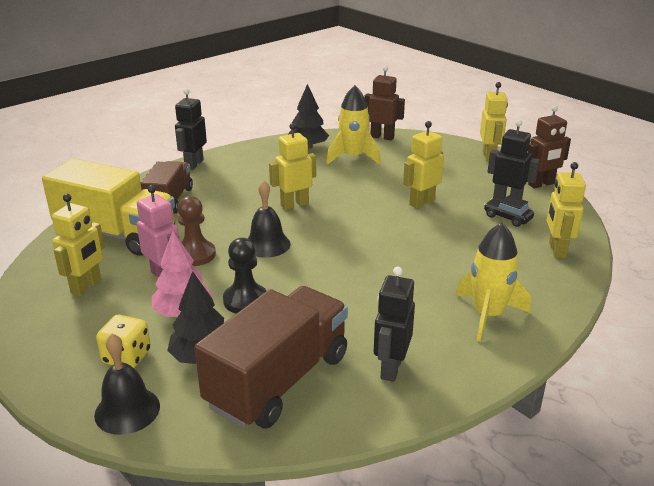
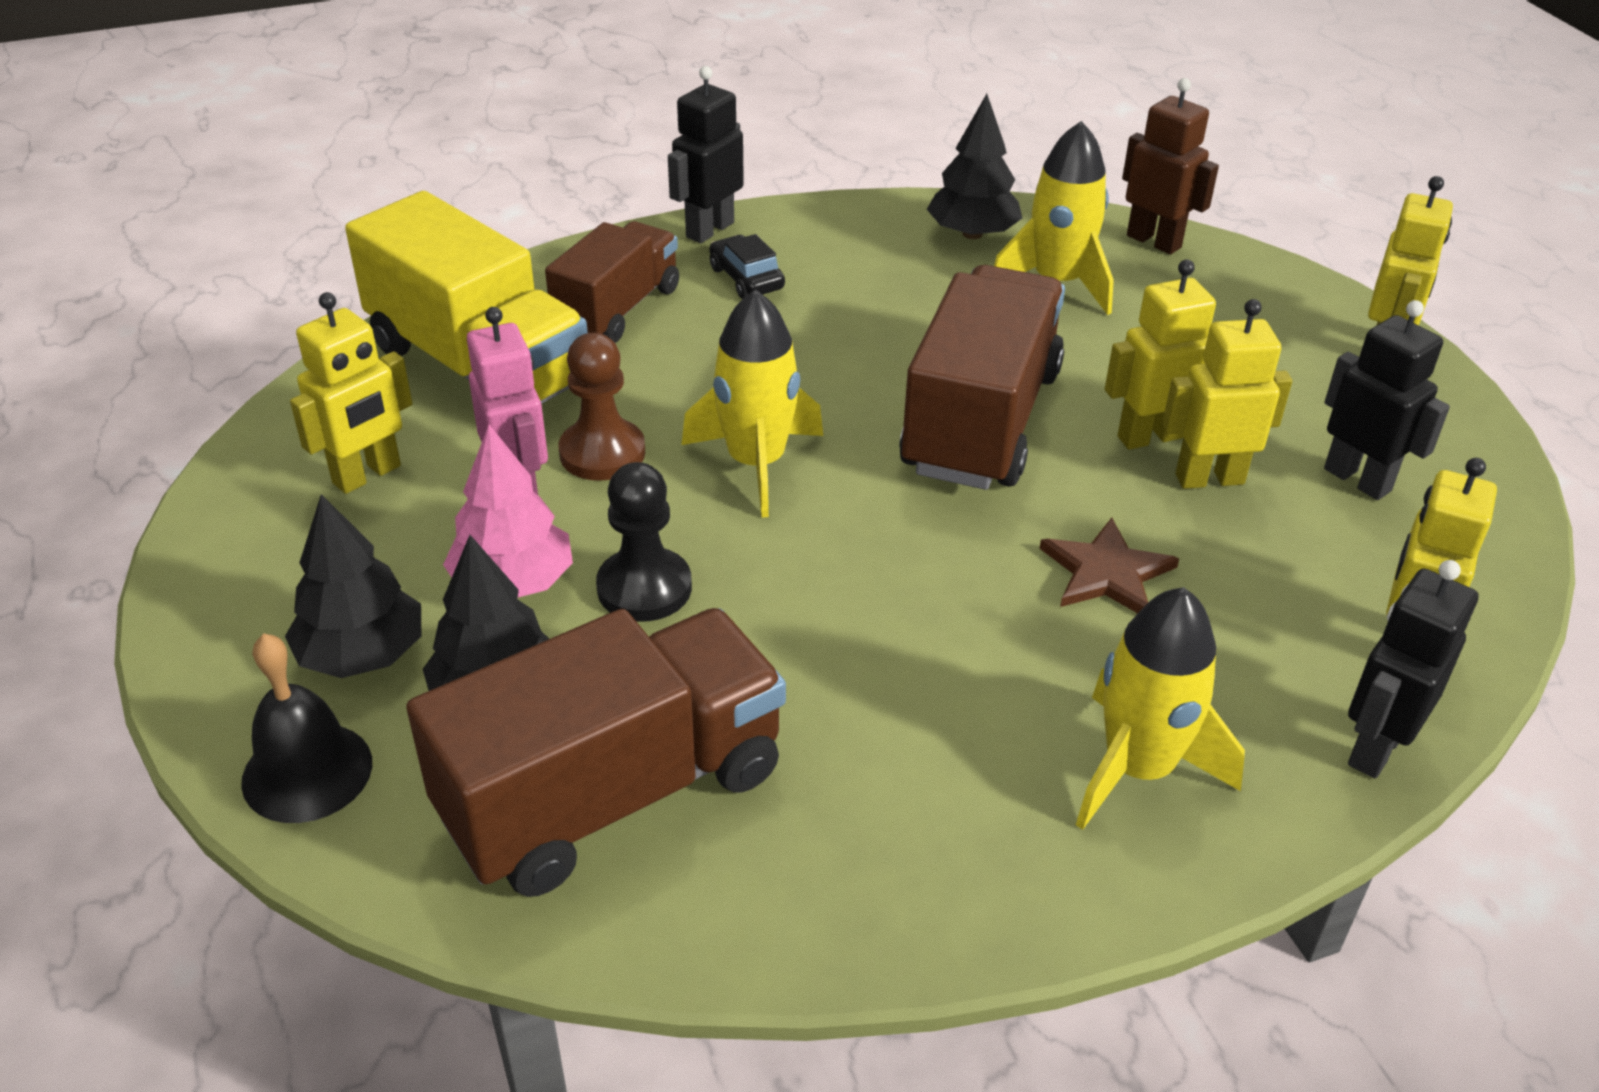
camera: 20 degrees right, 10 degrees up
yellow dice [96,315,151,368] -> black tree [285,494,421,678]
black bell [247,180,291,258] -> yellow rocket [682,290,823,518]
yellow robot [269,123,316,210] -> yellow robot moved to [1162,299,1292,489]
black robot [374,267,415,382] -> black robot moved to [1348,560,1479,778]
black car [484,195,534,227] -> black car moved to [710,234,785,299]
brown robot [528,105,571,188] -> none
none -> brown truck [899,265,1065,490]
none -> brown star [1039,518,1179,613]

